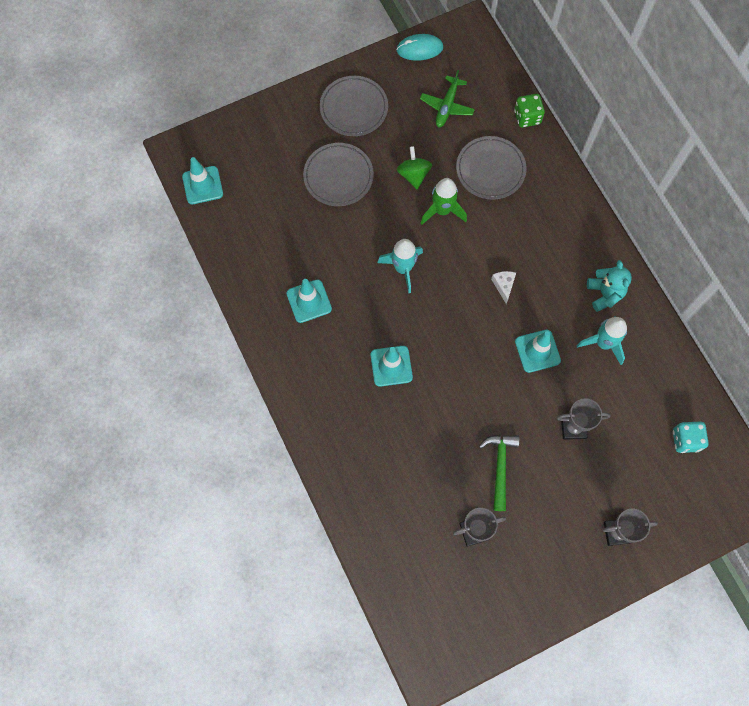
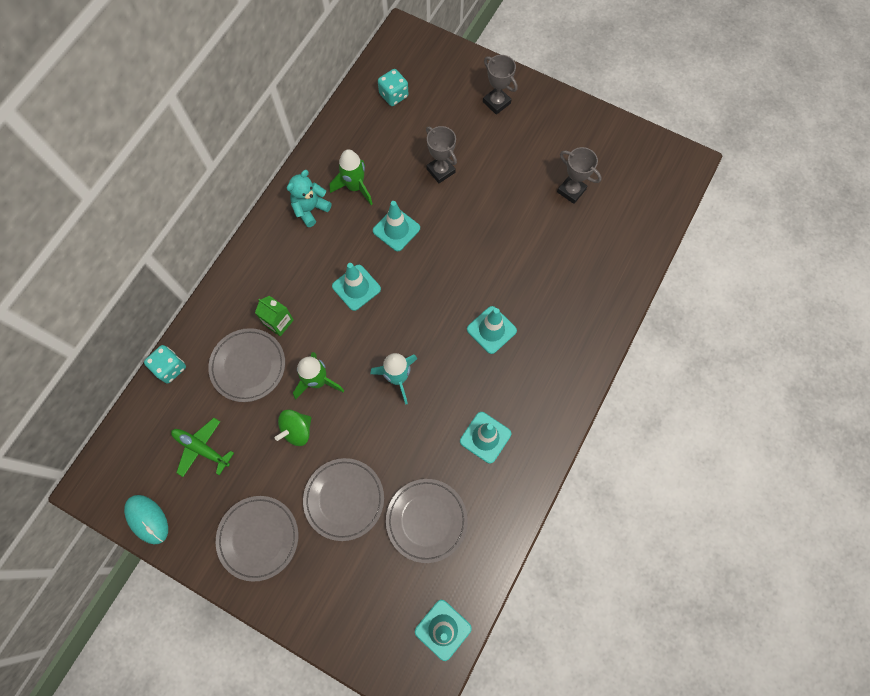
camera: 125 degrees left, 0 degrees up
green plane [420,70,475,128] -> green plane turned 135 degrees counterclockwise [171,418,234,477]
green hammer [479,435,520,511] -> none
white cheese [491,271,516,304] -> turquoise traffic cone [332,263,381,311]
green dice [514,94,545,128] -> turquoise dice [144,345,186,383]
turquoise rocket [576,316,627,365] -> green rocket [330,149,373,205]
none -> green carton [255,296,294,336]
none -> grey plate [386,479,468,563]

